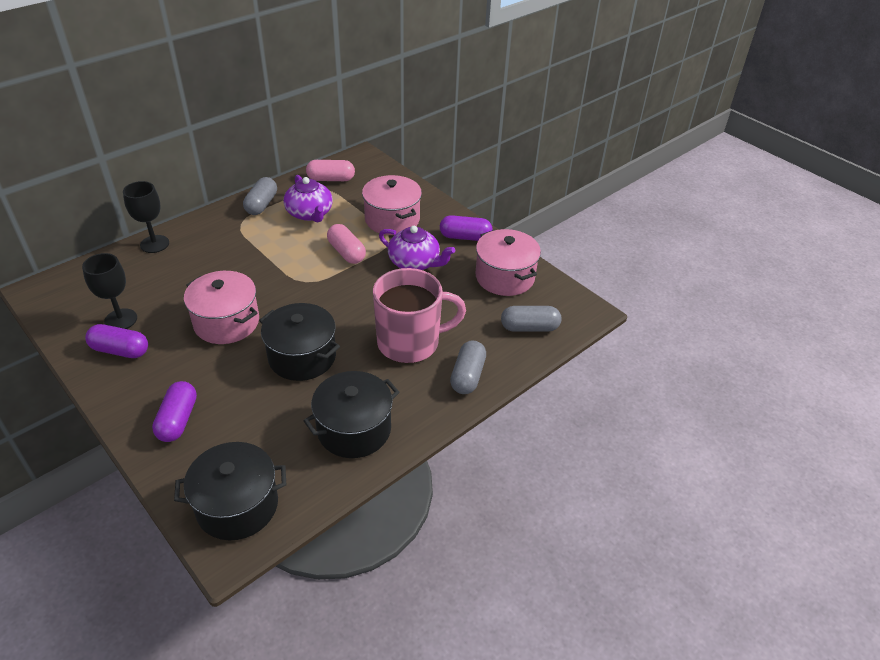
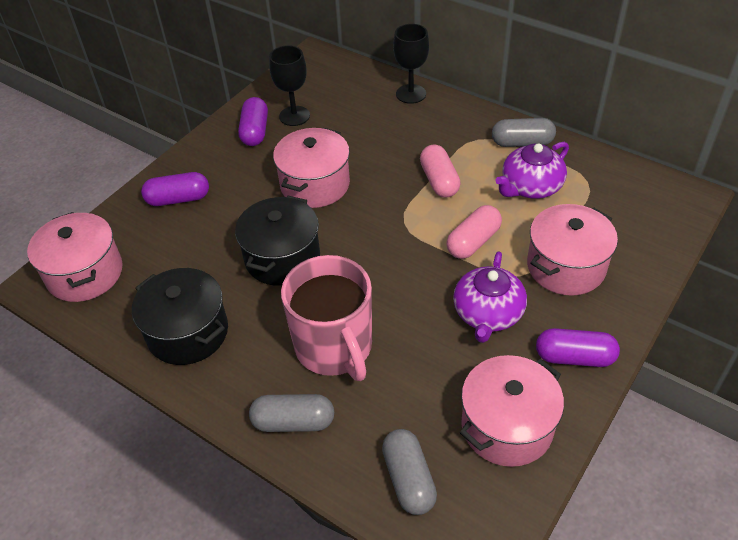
camera: 80 degrees right, 5 degrees up
black pot [174,442,286,540] -> pink pot [27,212,123,302]
pink capsule [306,160,355,181] -> pink capsule moved to [420,144,461,198]
purple capsule [440,215,492,241] -> purple capsule turned 75 degrees counterclockwise [536,328,620,367]

